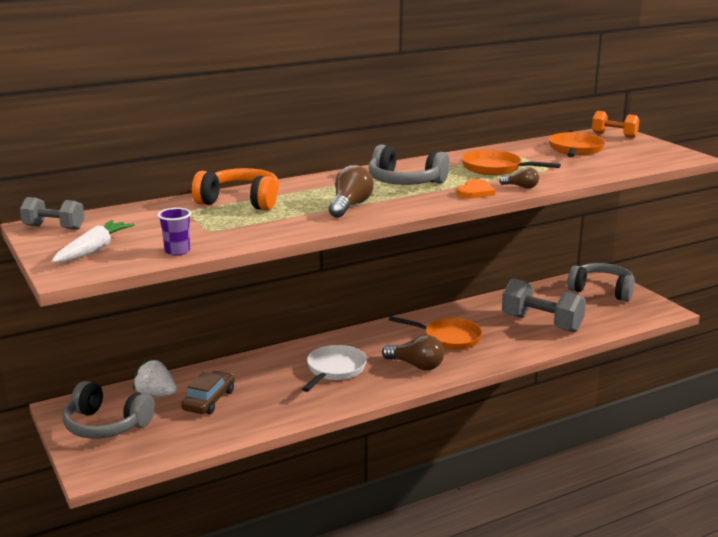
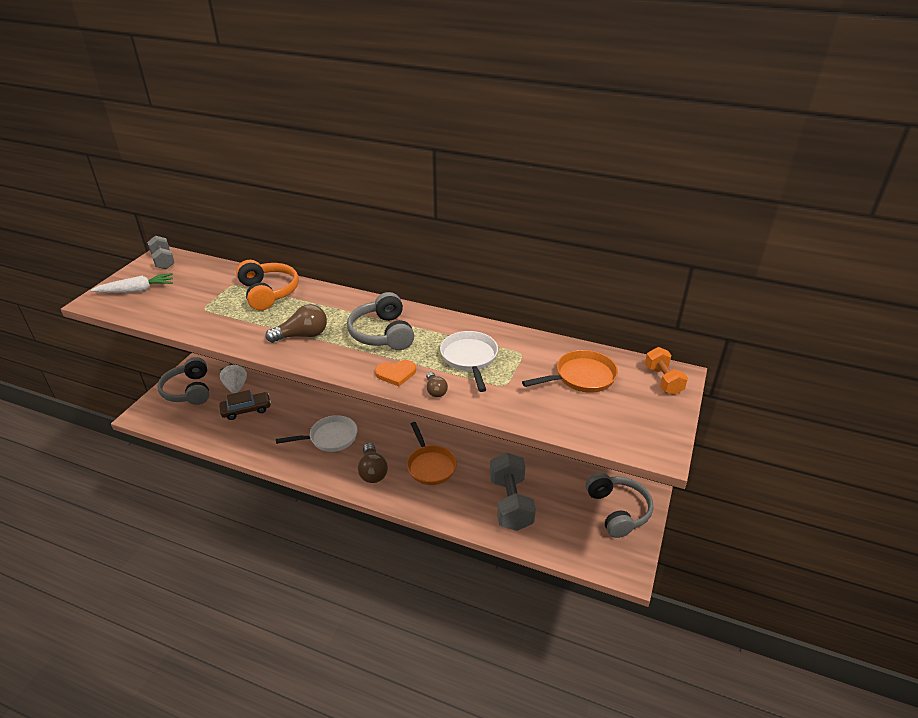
camera: 50 degrees right, 15 degrees up
purple cup [158,208,191,256] -> none
orange pan [462,150,561,175] -> white pan [440,331,498,392]

